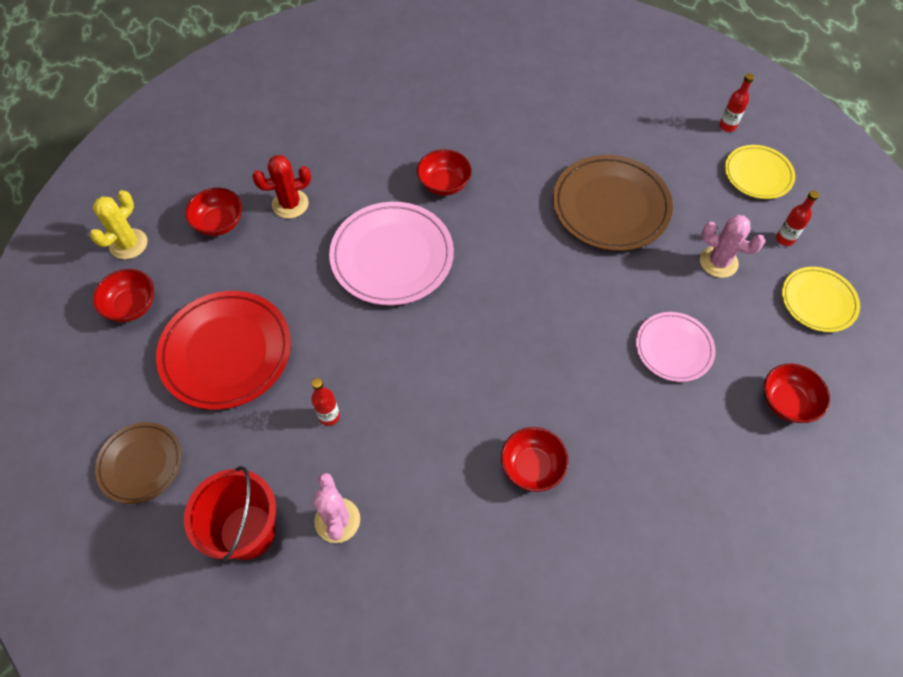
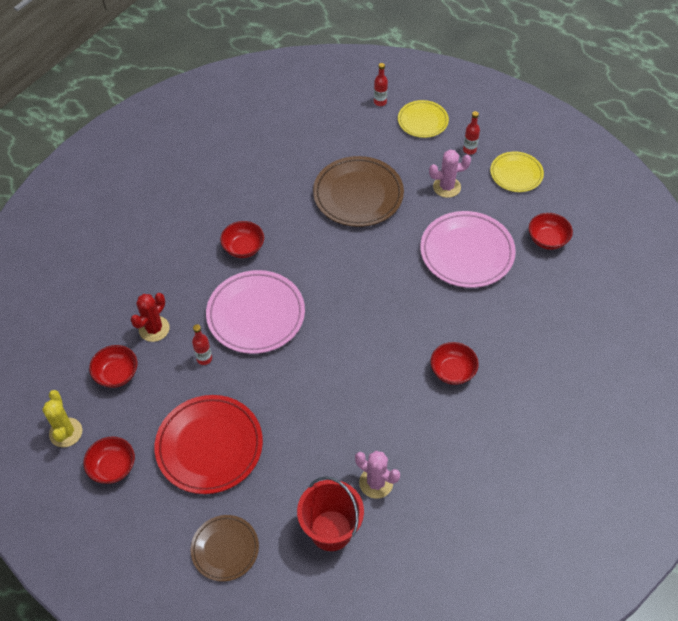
camera: 40 degrees left, 5 degrees down
red bottle [311,378,340,426] -> red bottle moved to [192,324,212,365]
pink plate [636,312,716,382] -> pink plate [420,211,516,288], size x1.68

